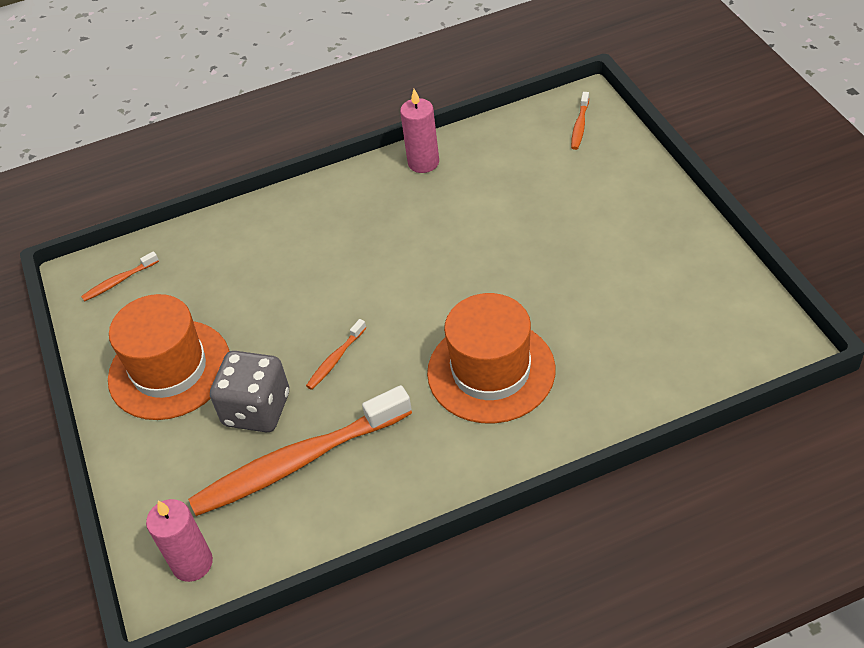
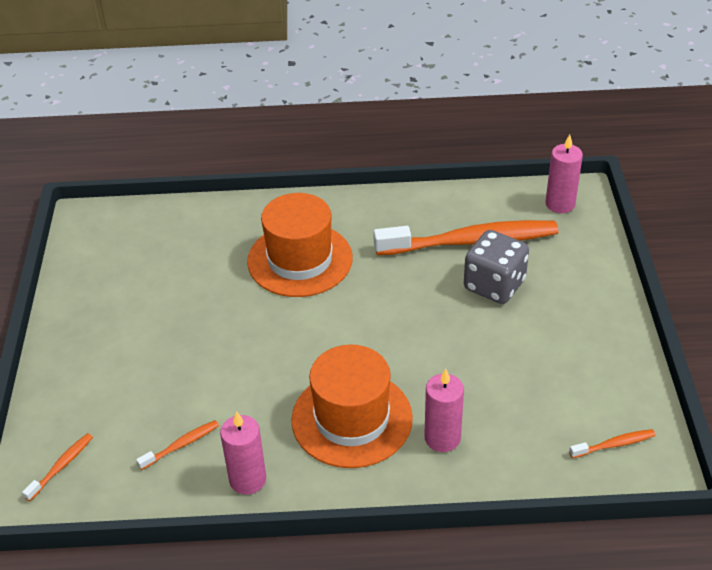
camera: 165 degrees left, 5 degrees down
orange hat [108,294,229,420] -> orange hat moved to [291,345,413,468]
orange toothbrush [306,319,366,390] -> orange toothbrush moved to [136,420,219,470]
none -> pink candle [424,369,464,452]

